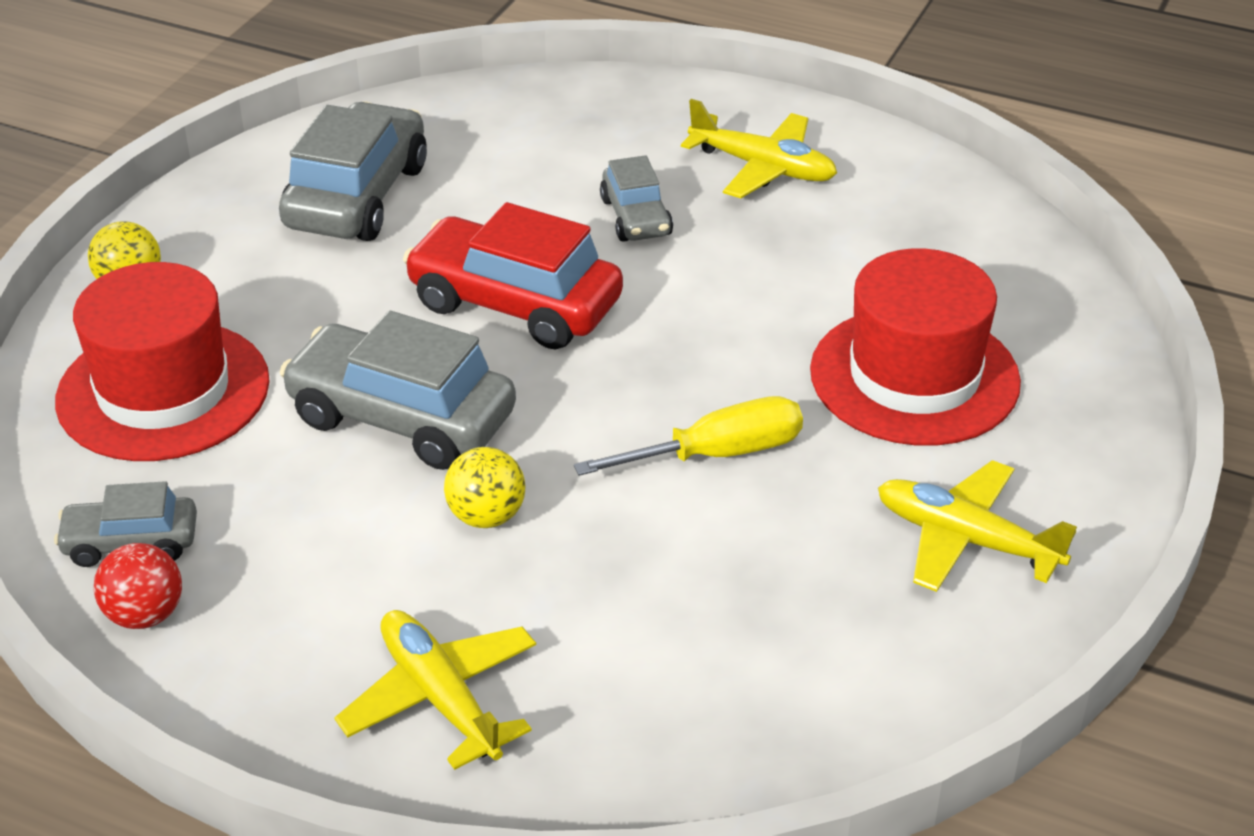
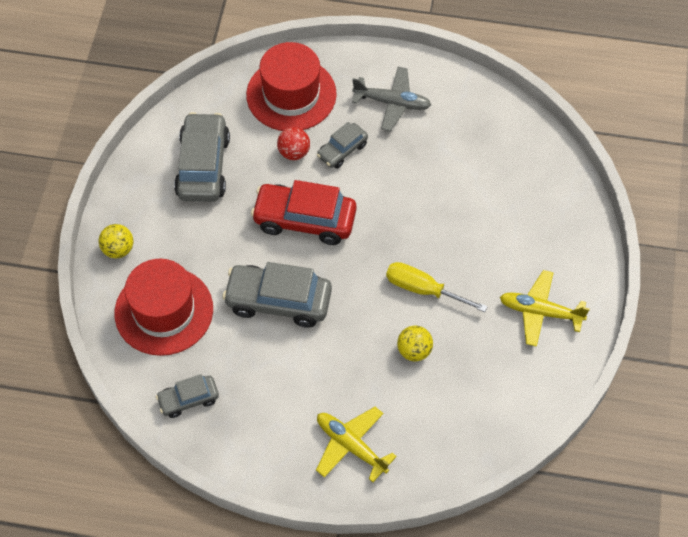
camera: 15 degrees left, 20 degrees up
red ball [94,543,182,629] -> red ball moved to [277,127,310,160]
yellow ball [444,447,525,528] -> yellow ball moved to [397,326,433,361]
yellow screwdriver [574,396,803,476] -> yellow screwdriver turned 120 degrees counterclockwise [386,262,488,312]
grey car [600,155,673,242] -> grey car turned 75 degrees clockwise [317,122,368,169]
yellow plane [681,99,837,198] -> grey plane [352,67,431,131]
red hat [810,248,1021,446] -> red hat moved to [246,42,337,131]

